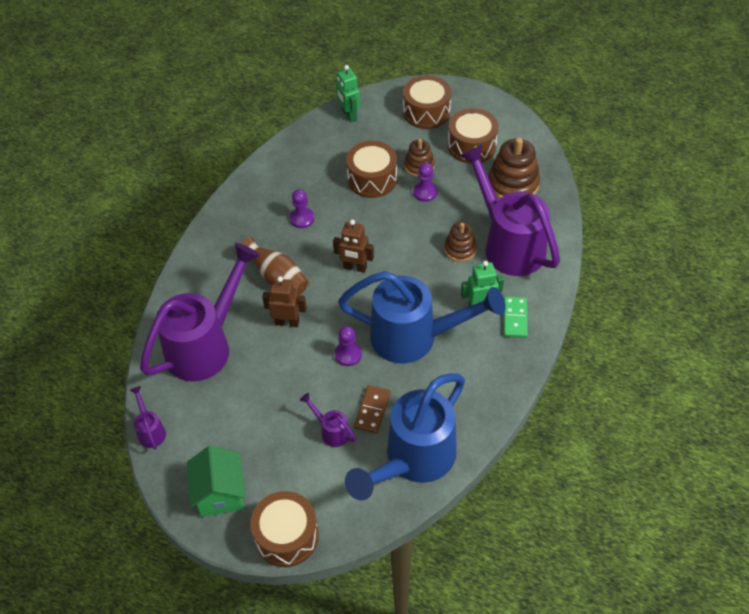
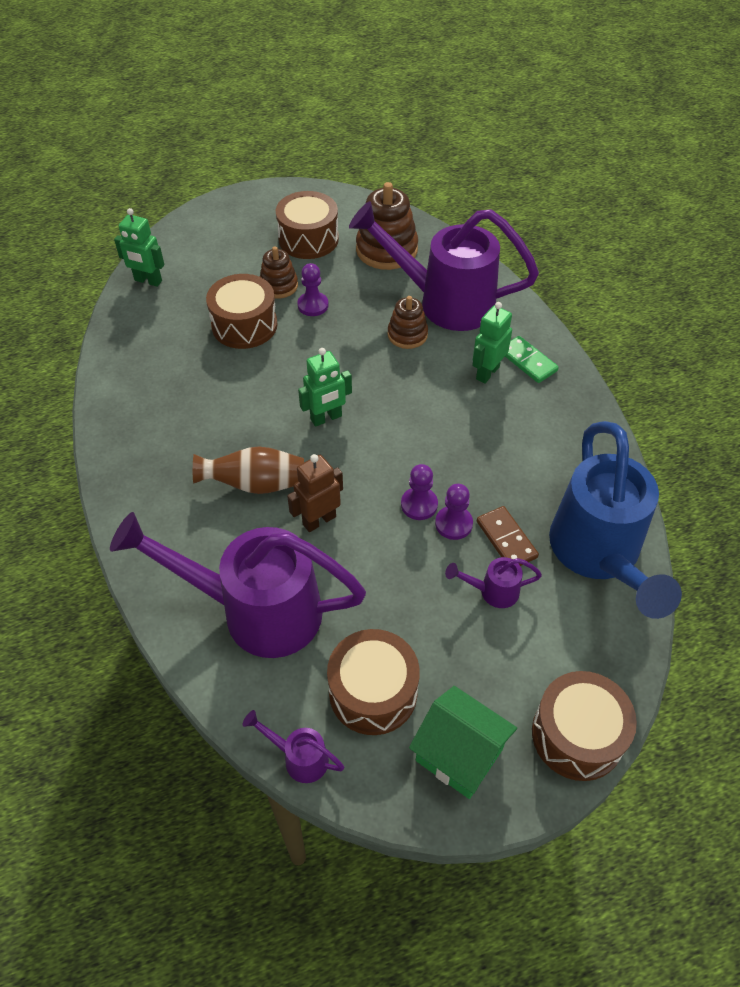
camera: 45 degrees left, 0 degrees up
purple watering can [140,243,260,381] -> purple watering can turned 75 degrees counterclockwise [110,512,366,658]
purple pawn [290,189,314,228] -> purple pawn moved to [435,484,473,540]
brown robot [333,220,374,273] -> green robot [298,348,352,427]
blue watering can [338,271,505,363] -> none
brown drum [403,75,451,129] -> brown drum moved to [327,629,420,735]

